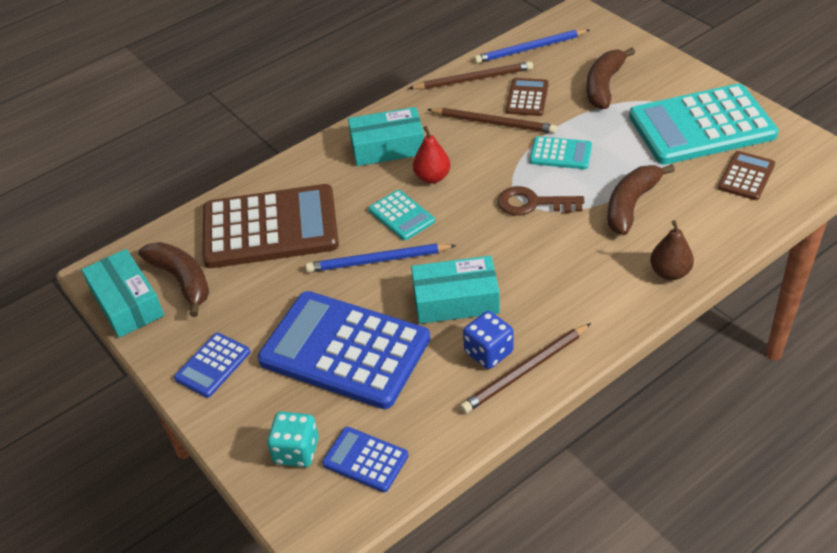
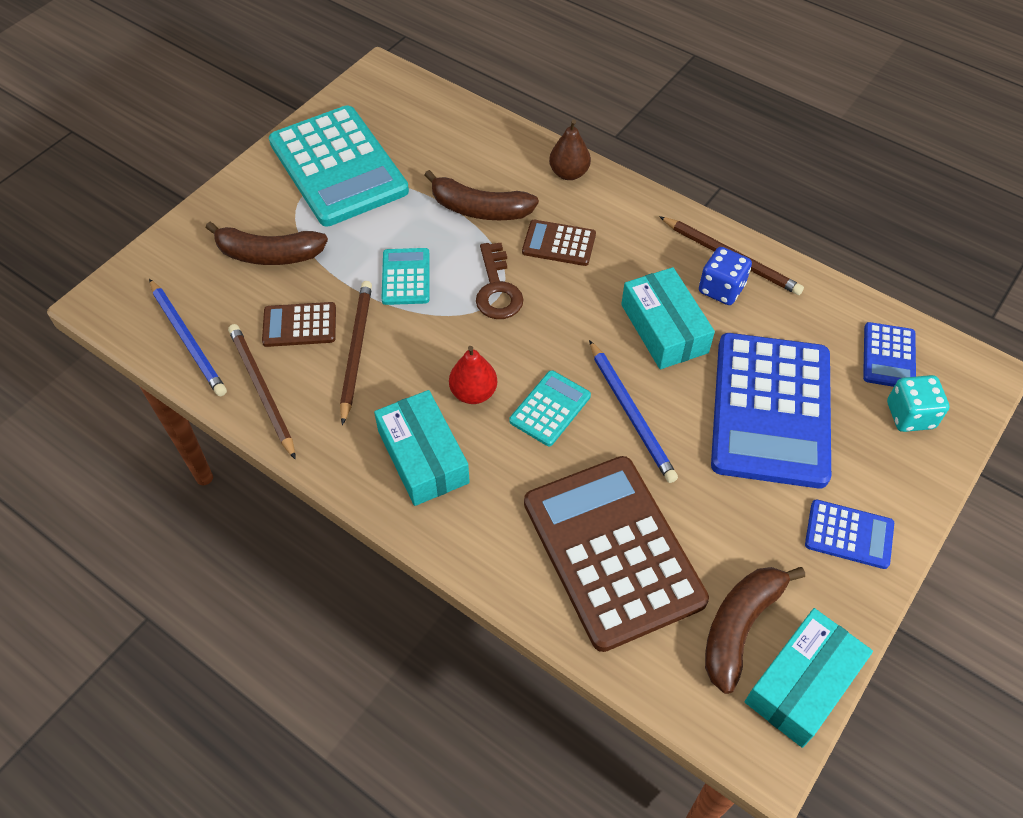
camera: 110 degrees left, 10 degrees up
brown calculator [718,151,775,200] -> brown calculator moved to [522,220,596,266]

